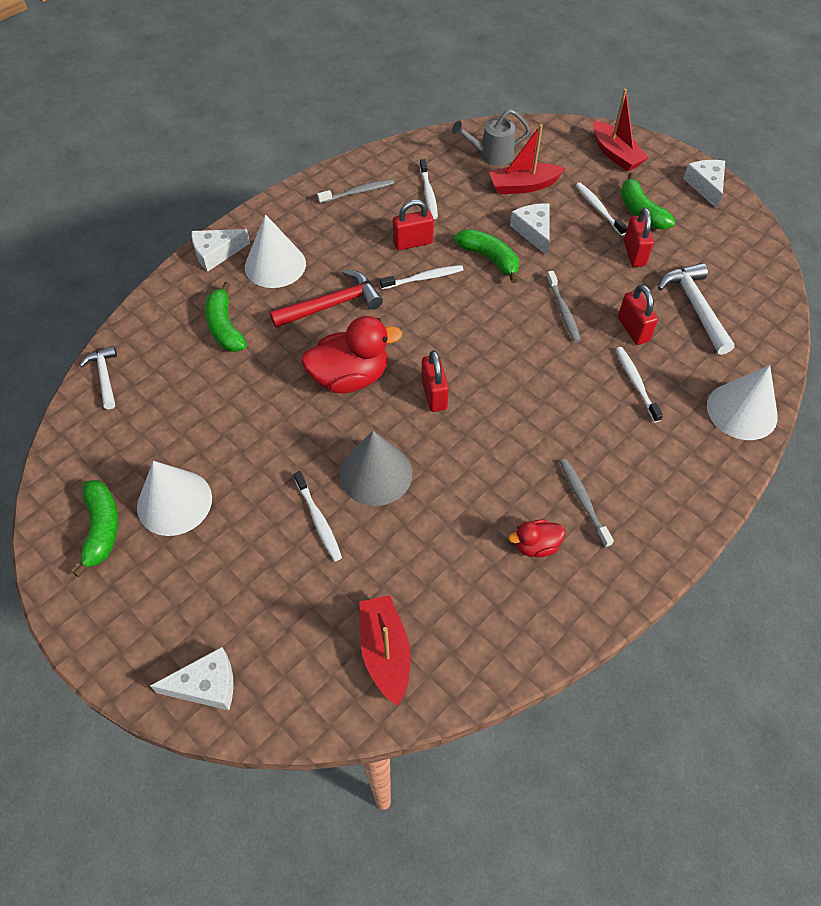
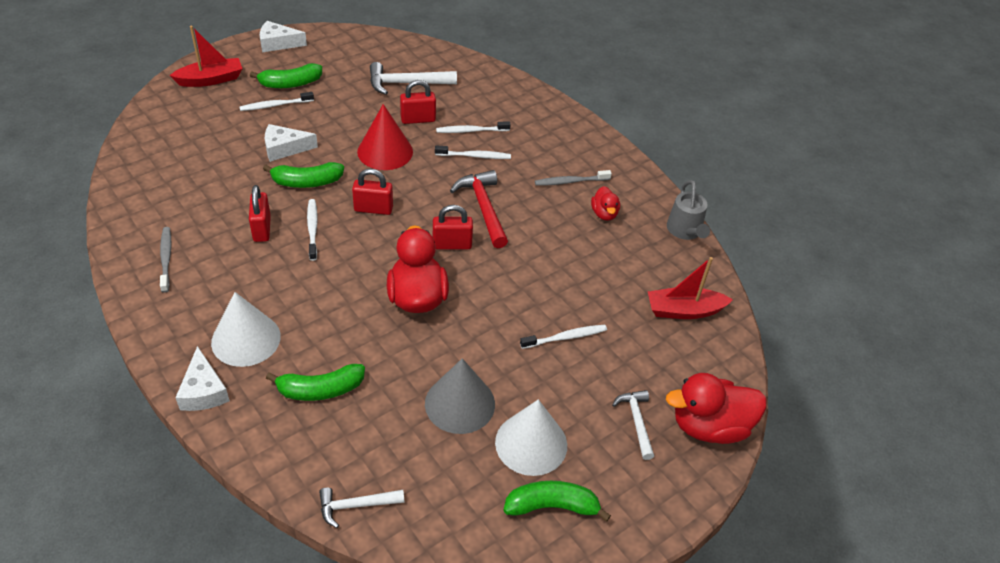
camera: 85 degrees left, 10 degrees down
white cheese [150,647,234,710] -> red duck [666,373,766,444]
red hammer [270,270,383,328] -> red hammer moved to [450,170,508,248]
grey cone [340,431,412,506] -> grey cone moved to [425,358,495,434]
white toothbrush [420,159,438,219] -> white toothbrush moved to [435,146,511,159]
grey watering can [452,109,530,166] -> grey watering can moved to [667,180,710,240]
green banana [454,229,519,283] -> green banana turned 150 degrees counterclockwise [263,162,344,188]
red boat [489,124,566,195] -> none
grey toothbrush [546,271,581,342] -> red cone [357,104,413,170]
red padlock [624,208,654,267] -> red padlock moved to [352,169,393,215]
white cone [707,365,778,440] -> none
none -> white hammer [612,390,654,460]

